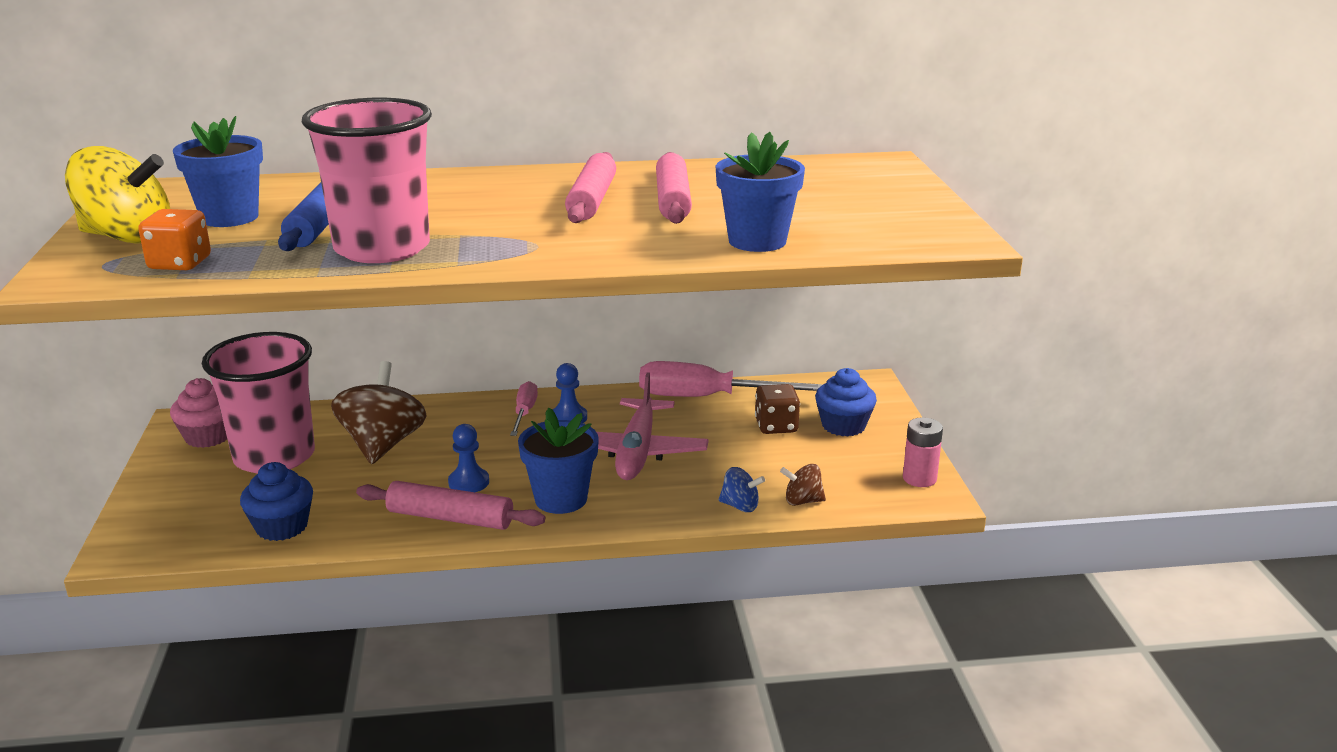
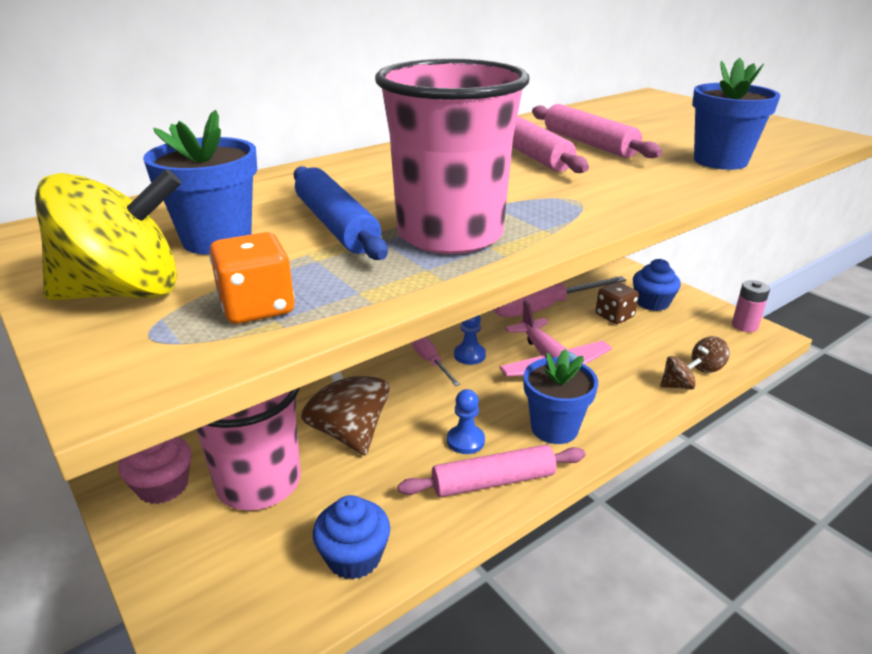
camera: 30 degrees left, 5 degrees up
blue spinning top [719,467,765,512] -> brown spinning top [660,356,702,390]

